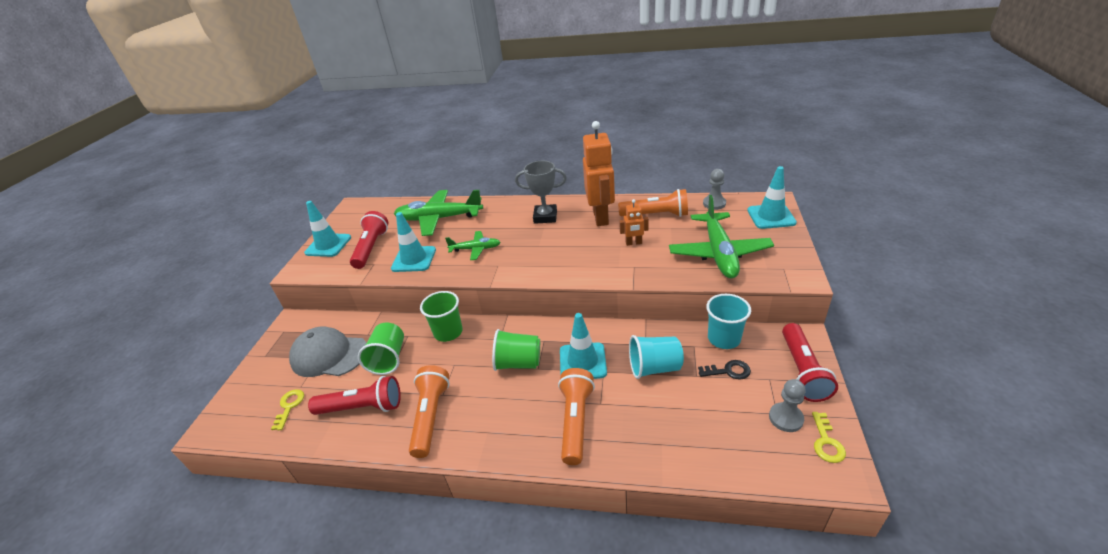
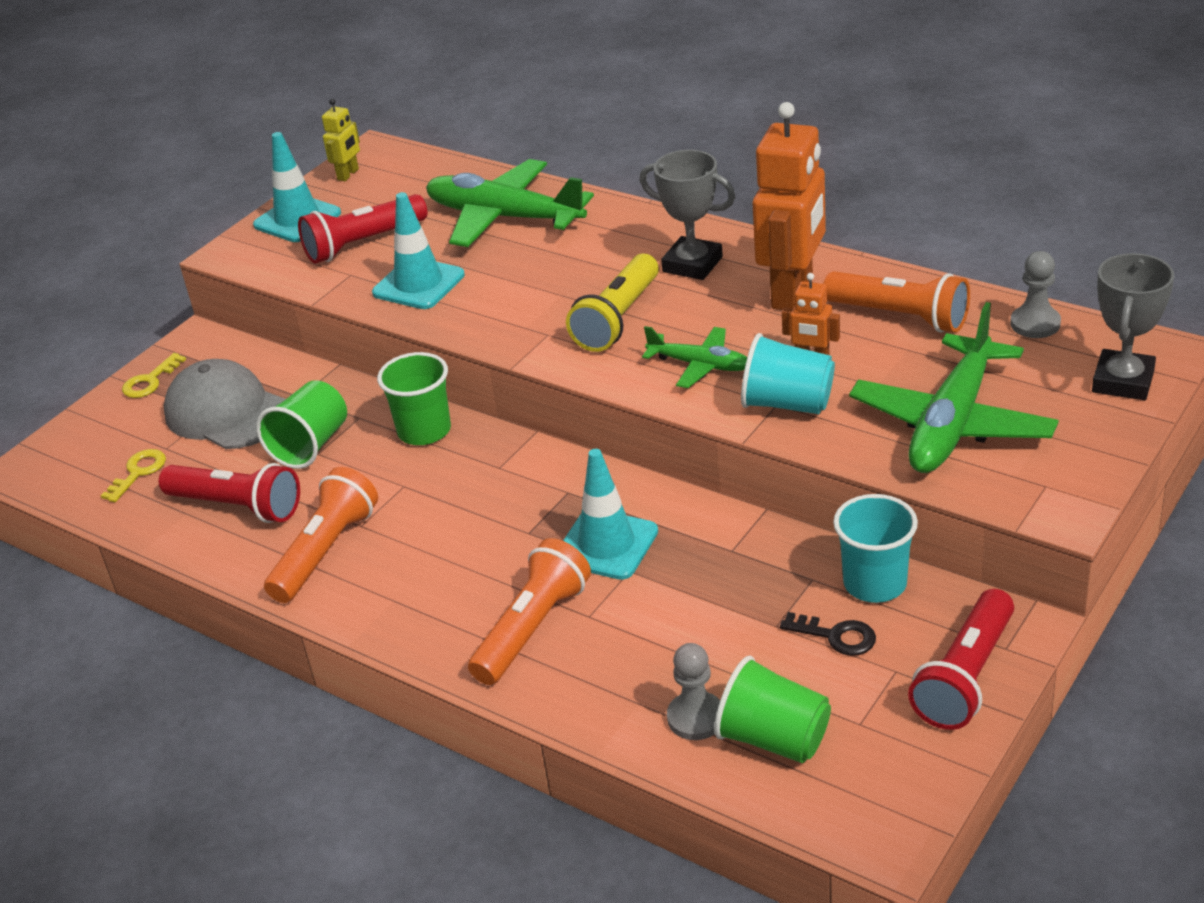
camera: 25 degrees right, 0 degrees up
red flashlight [350,211,388,269] -> red flashlight turned 150 degrees counterclockwise [298,194,428,264]
green plane [445,231,501,260] -> green plane moved to [642,326,747,388]
green cup [492,329,540,371] -> green cup moved to [714,656,831,763]
turquoise cup [629,335,684,379] -> turquoise cup moved to [741,333,835,414]
turquoise traffic cone [747,166,797,229] -> grey trophy [1092,253,1174,400]
grey pawn [769,379,806,432] -> grey pawn moved to [667,643,720,740]
yellow key [812,412,846,463] -> yellow key moved to [122,353,186,398]
none -> yellow robot [322,99,360,181]
none -> yellow flashlight [566,254,659,352]

